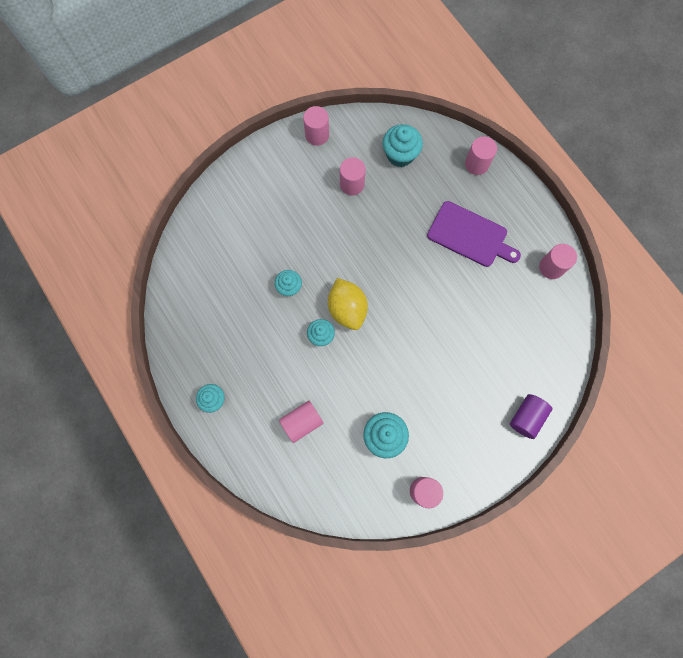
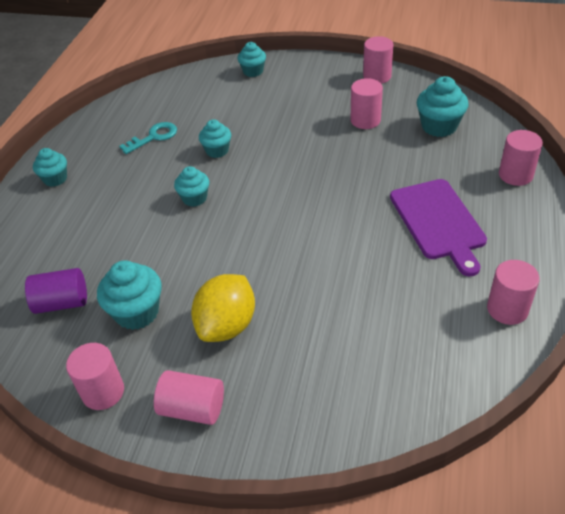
camera: 50 degrees right, 30 degrees down
pink cylinder [279,401,323,443] -> pink cylinder moved to [154,370,224,425]
yellow lemon [328,278,368,330] -> yellow lemon moved to [191,274,255,342]
purple cylinder [510,394,552,439] -> purple cylinder moved to [25,268,87,314]
none -> turquoise key [119,122,177,154]
none -> turquoise cupcake [238,42,266,77]

